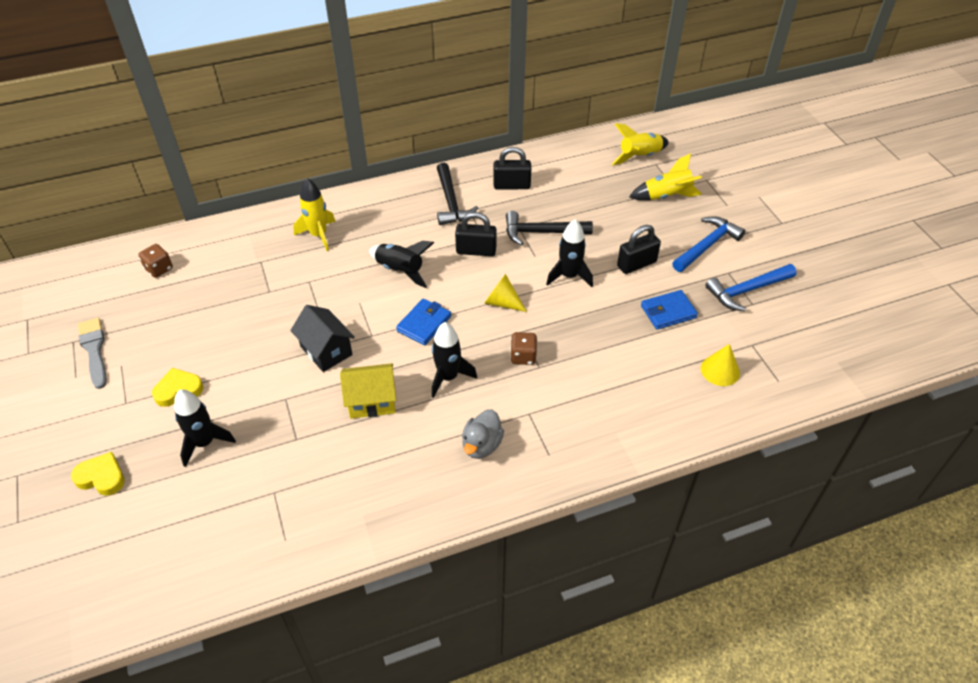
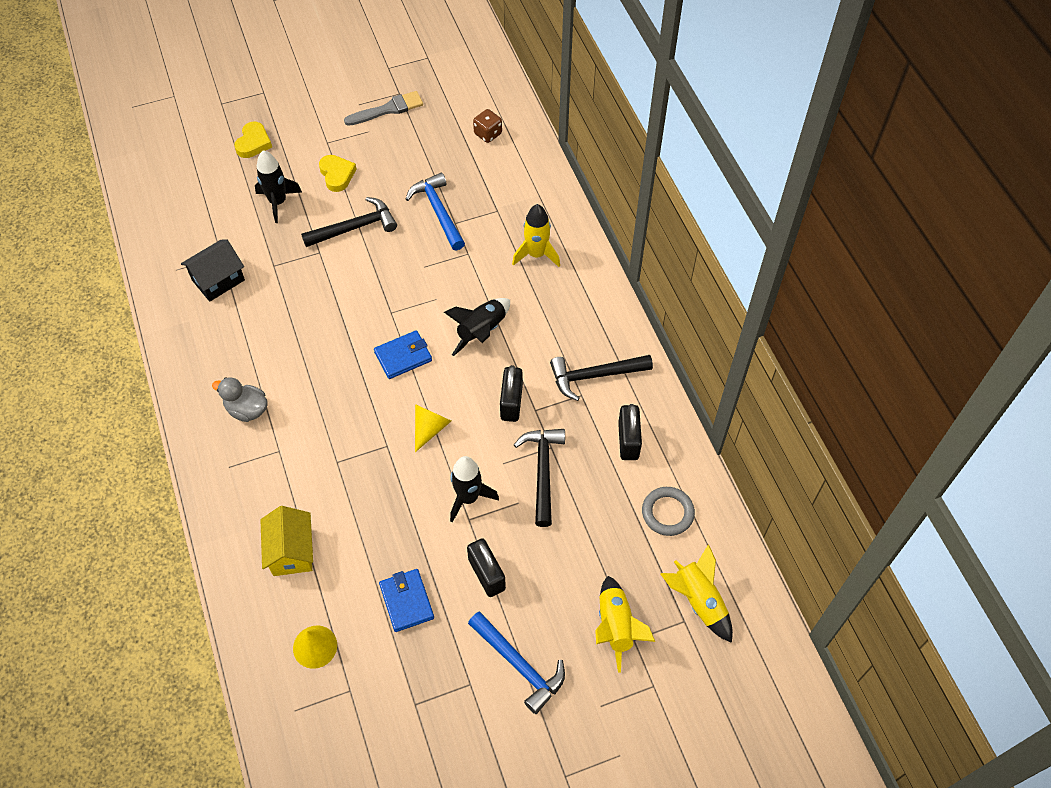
camera: 90 degrees right, 10 degrees up
black house [290,305,355,372] -> black house moved to [181,240,245,302]
yellow house [340,363,396,419] -> yellow house moved to [260,506,313,576]
blue wallet [396,298,451,345] -> blue wallet turned 60 degrees counterclockwise [374,330,432,379]
black rocket [431,322,477,398] -> none
brown dice [510,332,537,365] -> none
blue hammer [705,264,797,311] -> blue hammer moved to [406,172,465,250]
none -> black hammer [301,197,397,247]
none -> grey ring [642,487,695,536]

